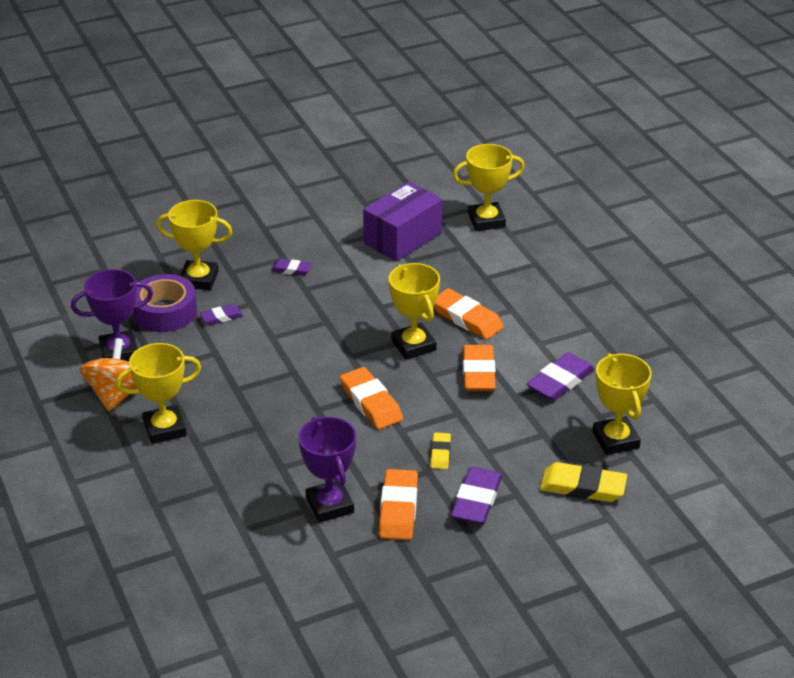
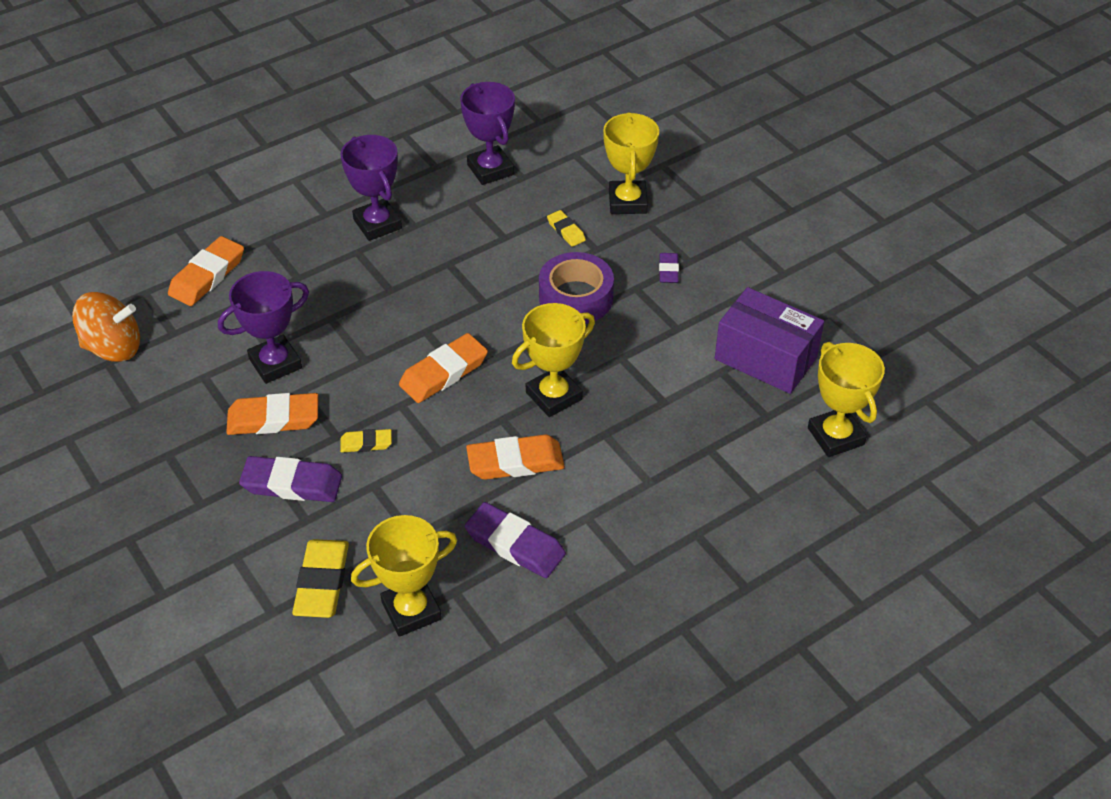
camera: 80 degrees right, 10 degrees up
orange spinning top [80,338,137,412] -> orange spinning top moved to [72,292,140,362]
yellow trophy [115,343,201,444] -> purple trophy [340,135,402,241]
purple tape [133,274,197,332] -> purple tape moved to [539,252,614,324]
purple eraser [200,304,243,325] -> yellow eraser [547,210,586,247]
orange eraser [434,288,504,340] -> orange eraser moved to [168,236,244,306]

